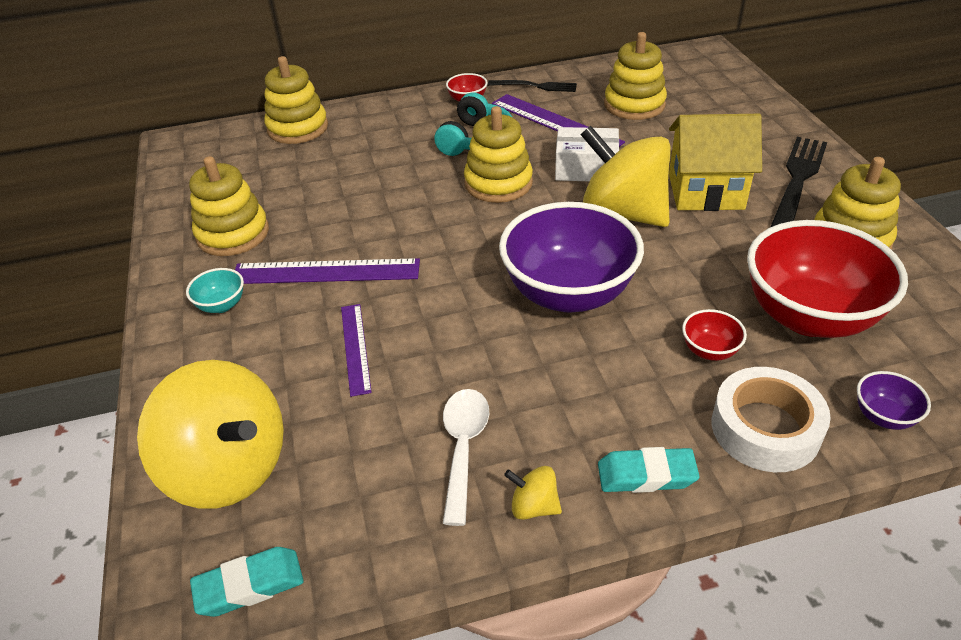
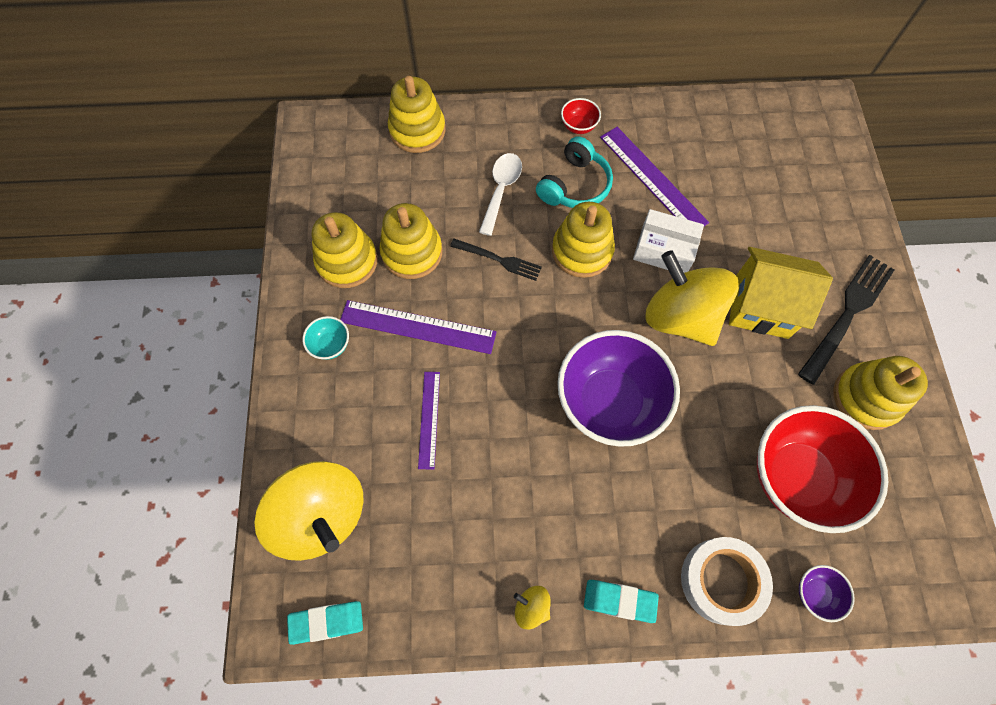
camera: 10 degrees right, 25 degrees up
white spoon [443,389,489,526] -> white spoon moved to [479,153,522,236]
black fork [488,80,577,92] -> black fork moved to [450,239,542,281]
yellow stacking toy [604,32,667,120] -> yellow stacking toy moved to [379,203,442,279]
red bowl [682,309,747,361] -> none

